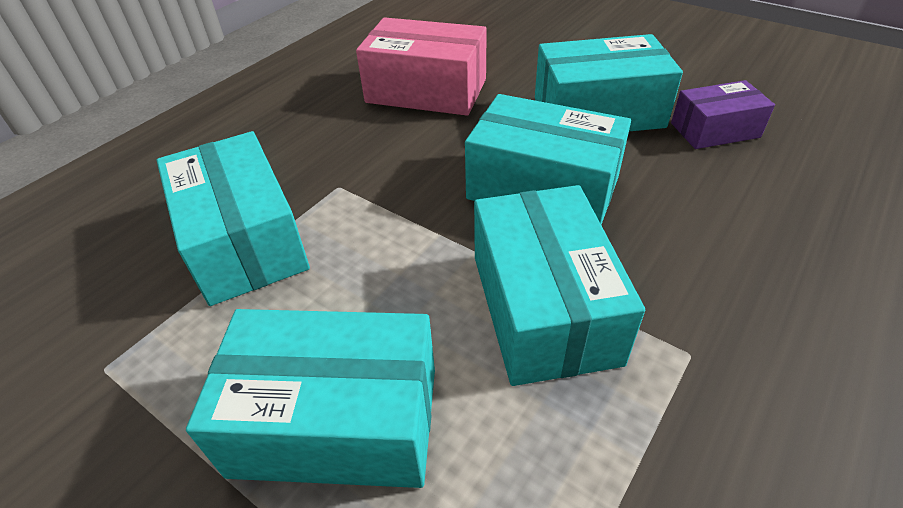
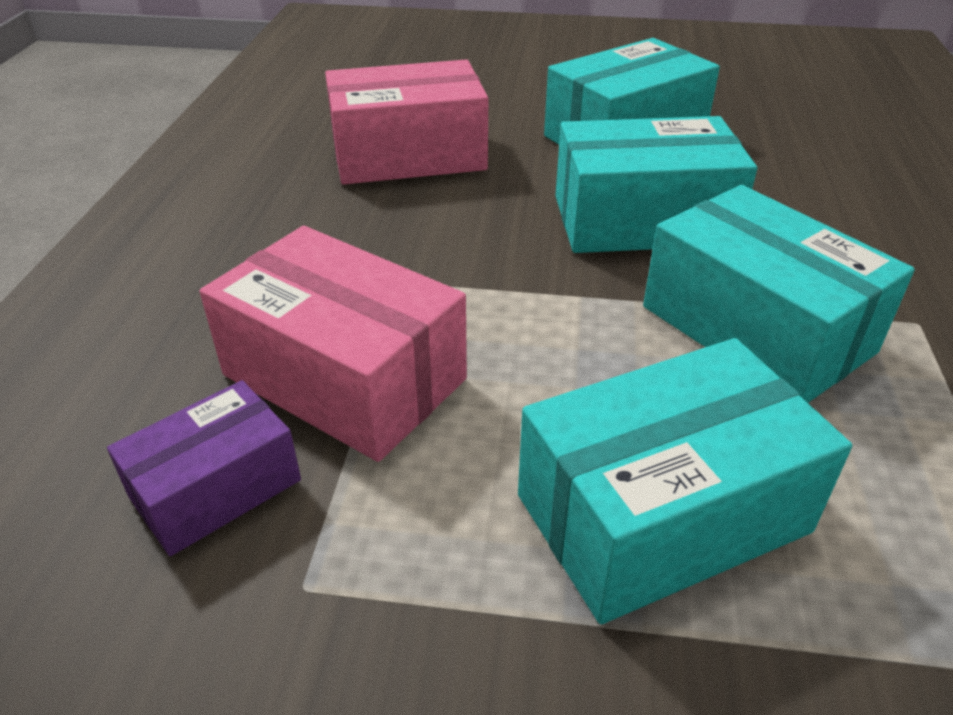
camera: 30 degrees left, 5 degrees down
turquoise box [157,131,310,306] -> pink box [200,226,467,462]
purple box [671,80,775,149] -> purple box moved to [107,380,301,556]

